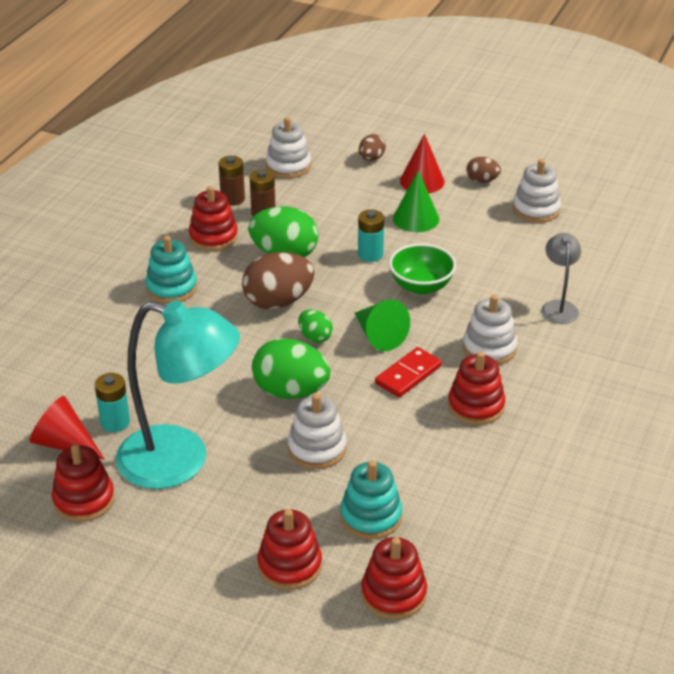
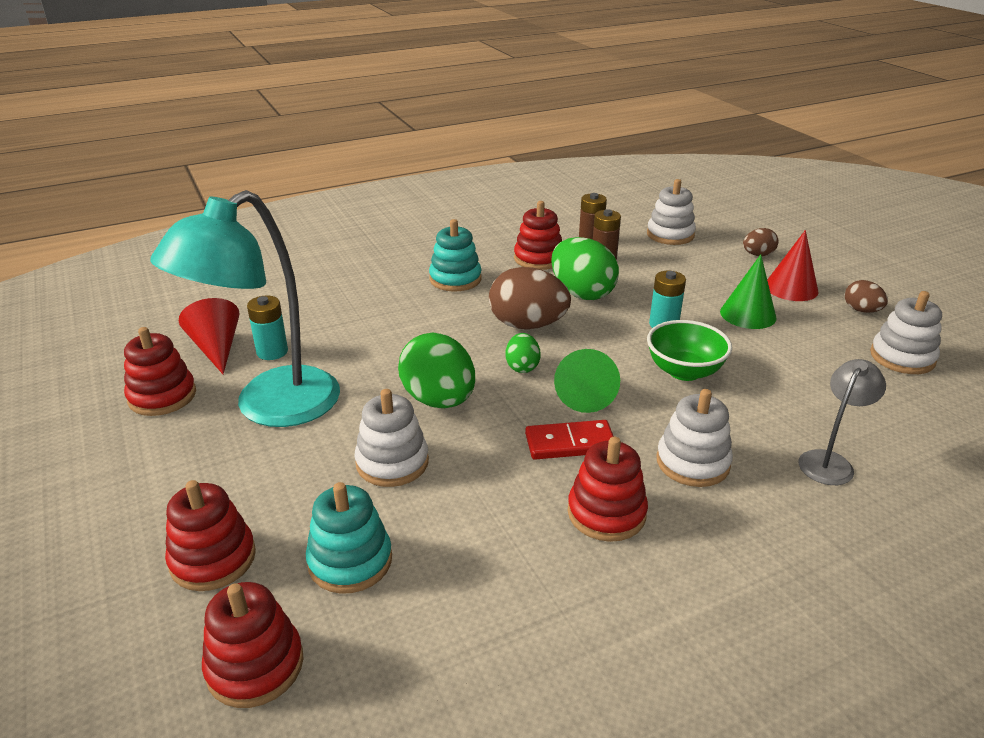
camera: 40 degrees right, 5 degrees down
turquoise lamp [116,300,240,489] -> turquoise lamp turned 75 degrees clockwise [150,190,340,427]

